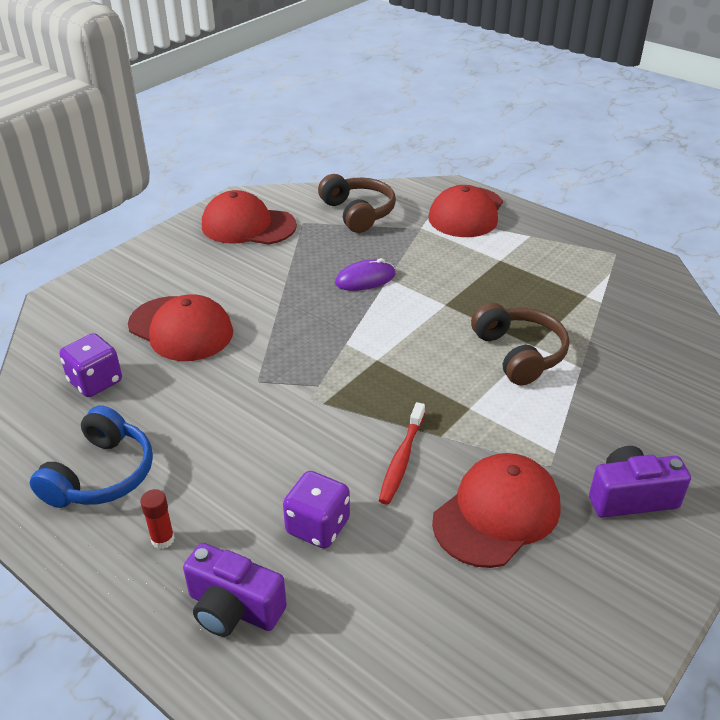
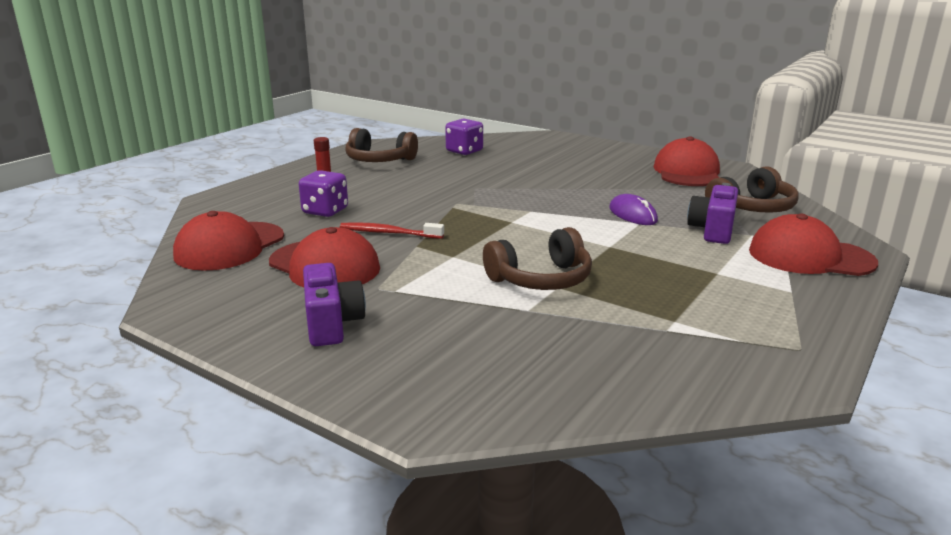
camera: 85 degrees right, 15 degrees down
blue headphones [30,405,153,508] -> brown headphones [345,128,418,162]
red cap [128,294,233,361] -> red cap moved to [173,211,284,271]
purple camera [183,543,287,637] -> purple camera moved to [687,183,738,244]

